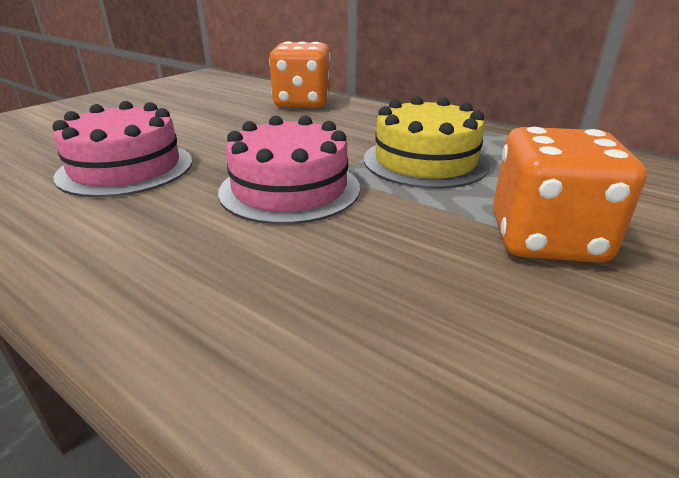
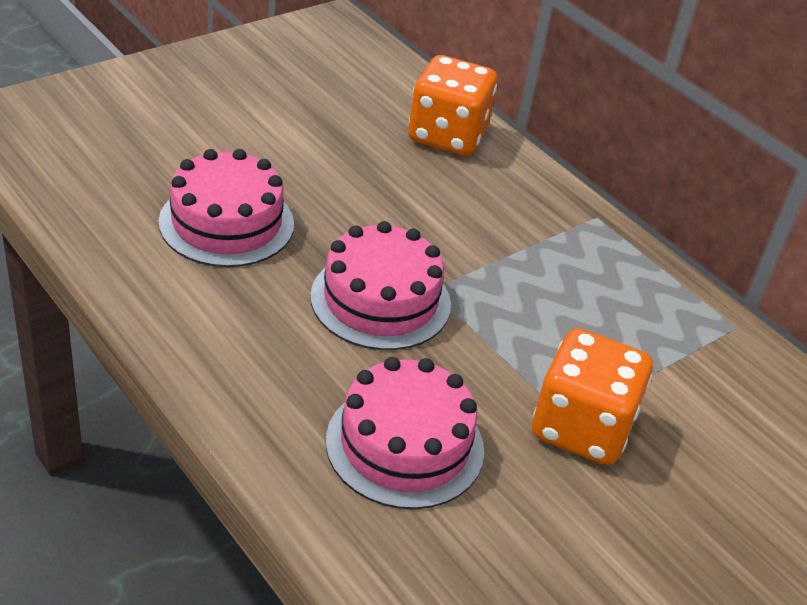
camera: 10 degrees right, 10 degrees up
yellow cake [364,96,490,189] -> none
none -> pink cake [326,357,484,509]

